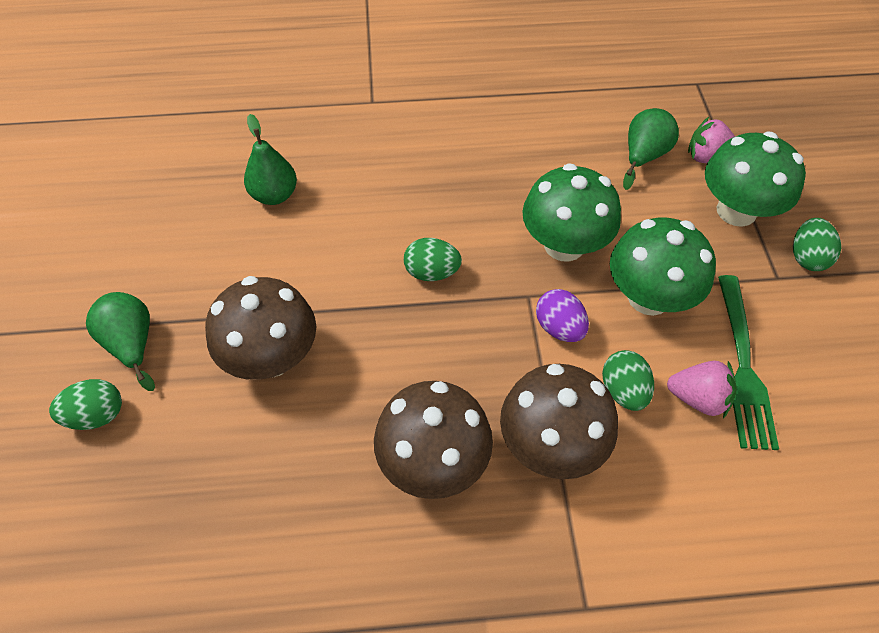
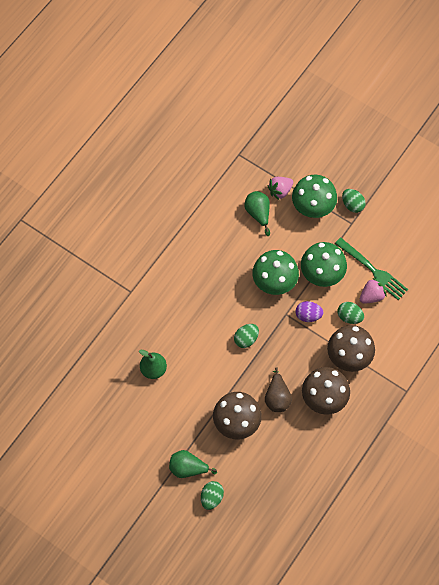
camera: 50 degrees left, 10 degrees up
none -> brown pear [265,367,292,412]

